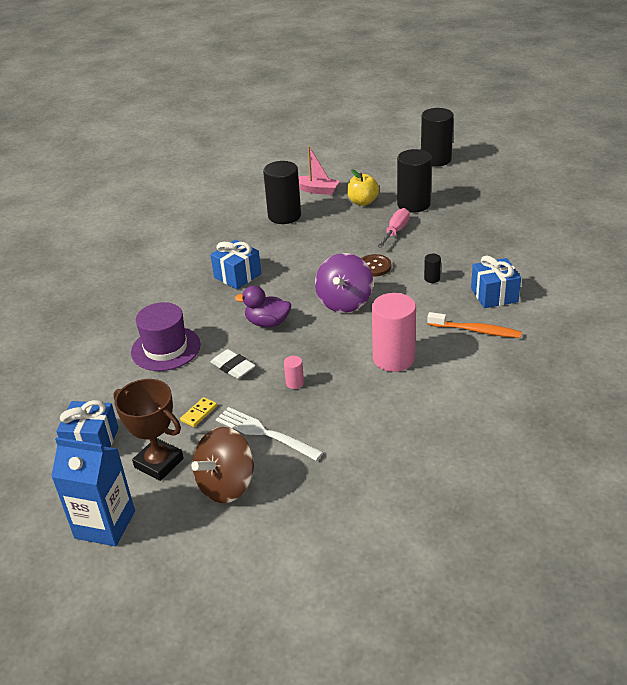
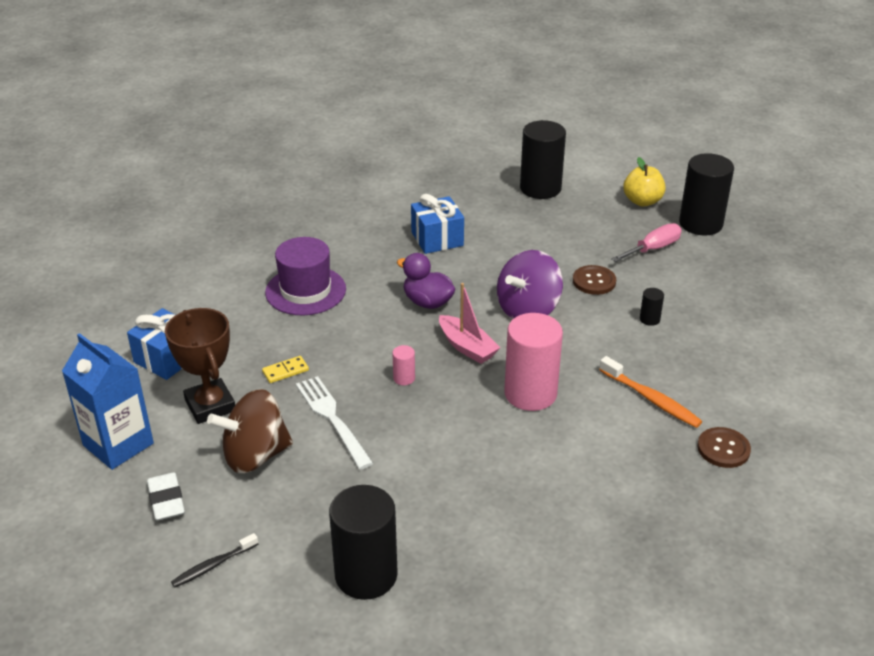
camera: 25 degrees right, 0 degrees up
white eraser [211,349,256,379] -> white eraser moved to [147,472,185,521]
pink boat [298,146,340,195] -> pink boat moved to [439,283,501,364]
black cylinder [421,108,454,167] -> black cylinder moved to [329,485,398,600]
blue gift [471,256,521,308] -> none
none -> black toothbrush [171,533,258,588]
none -> brown button [697,427,751,468]

